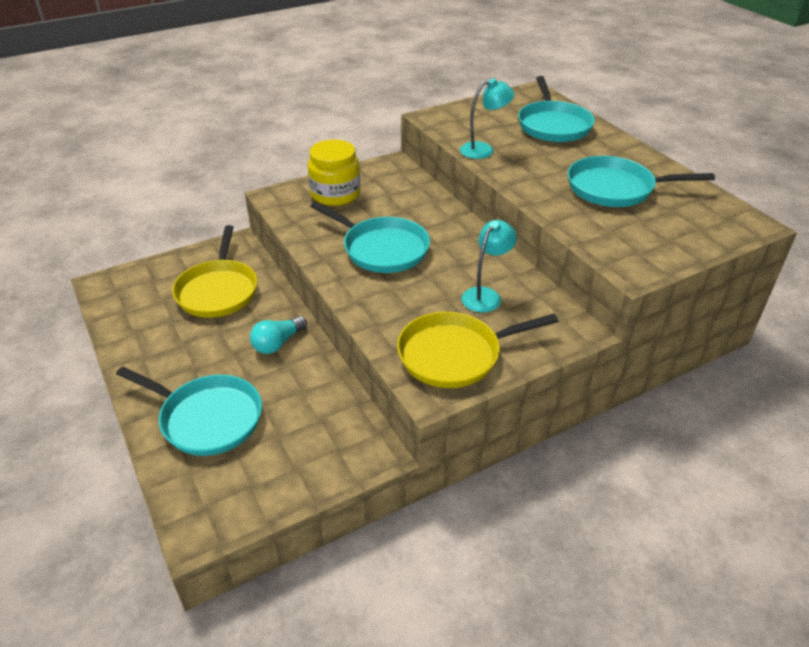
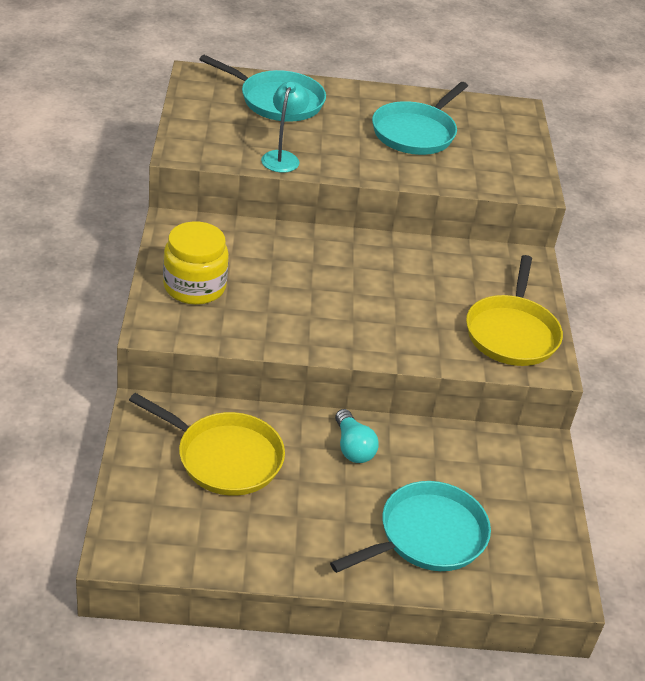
camera: 65 degrees left, 0 degrees up
turquoise pan [310,201,430,273] -> none
turquoise lamp [461,220,517,312] -> none

